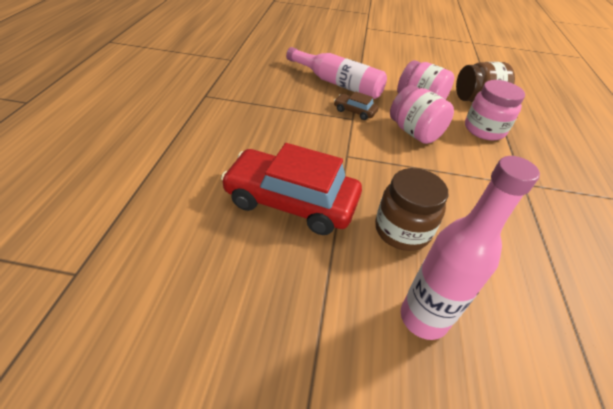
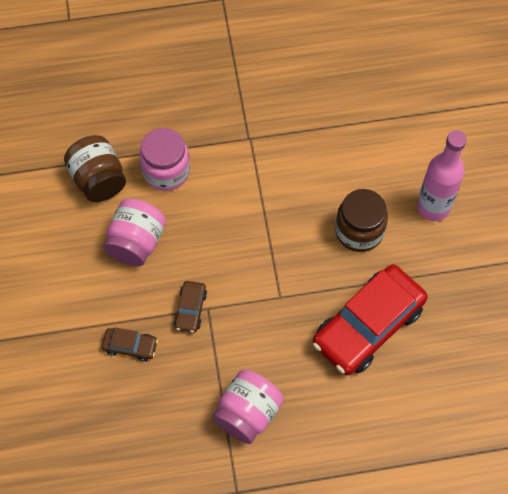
camera: 105 degrees left, 20 degrees up
red car [221,143,362,235] -> red car turned 45 degrees clockwise [313,264,428,375]
pink bottle [286,47,387,99] -> brown car [102,327,158,361]
pink jar [390,85,454,144] -> pink jar moved to [212,370,284,444]

